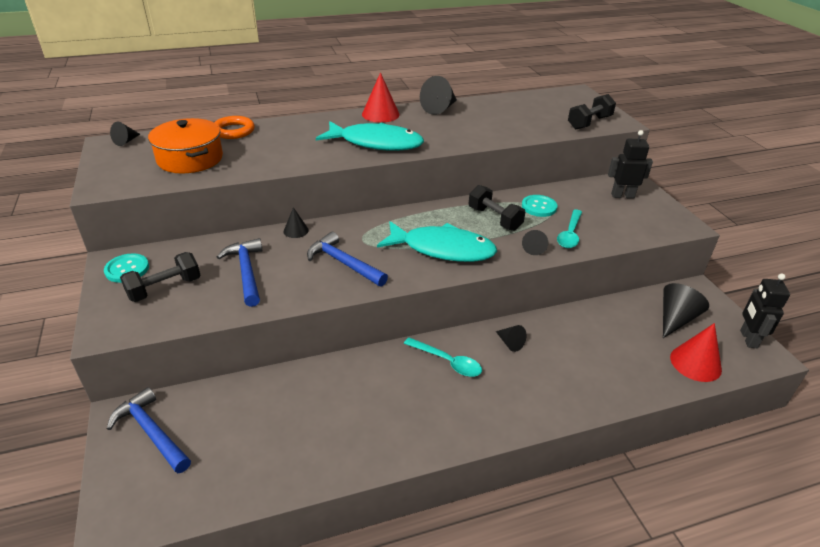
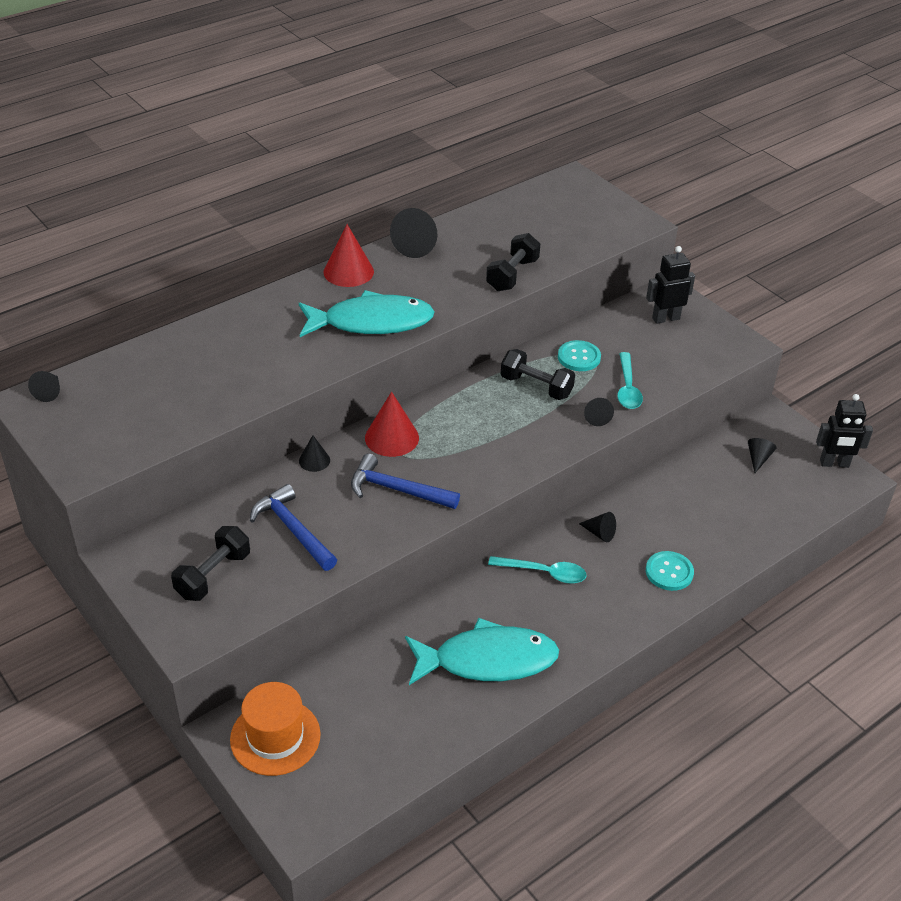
camera: 20 degrees left, 5 degrees up
turquoise button [104,253,149,283] -> turquoise button moved to [646,551,694,591]
blue hammer [107,387,191,473] -> orange hat [230,682,321,776]
orange pot [148,118,223,174] -> none
orange ring [214,116,255,139] -> none
turquoise fish [377,221,497,262] -> turquoise fish moved to [405,618,559,685]
black dumbbell [568,94,616,130] -> black dumbbell moved to [486,233,540,291]
black cone [663,283,709,338] -> black cone [748,438,777,473], size x0.56
red cone [670,323,722,382] -> red cone moved to [365,392,419,457]
black robot [740,274,790,348] -> black robot turned 75 degrees counterclockwise [816,394,873,468]

